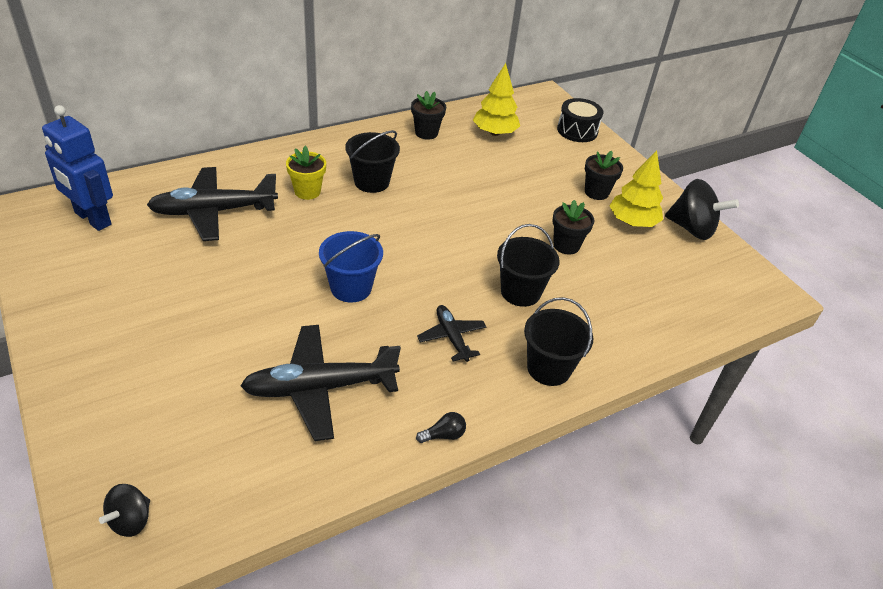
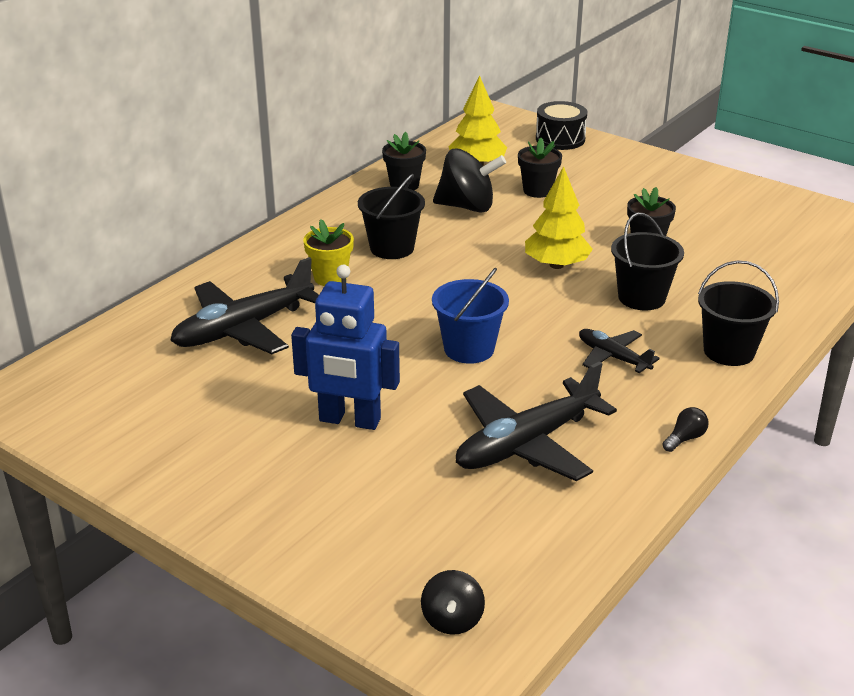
camera: 20 degrees left, 10 degrees down
blue robot [42,105,113,231] -> blue robot moved to [291,265,400,430]
black flower pot [585,151,623,200] -> black flower pot moved to [518,138,562,198]
yellow tree [610,150,663,227] -> yellow tree moved to [525,166,593,269]
black spinning top [665,179,739,240] -> black spinning top moved to [433,149,506,212]

